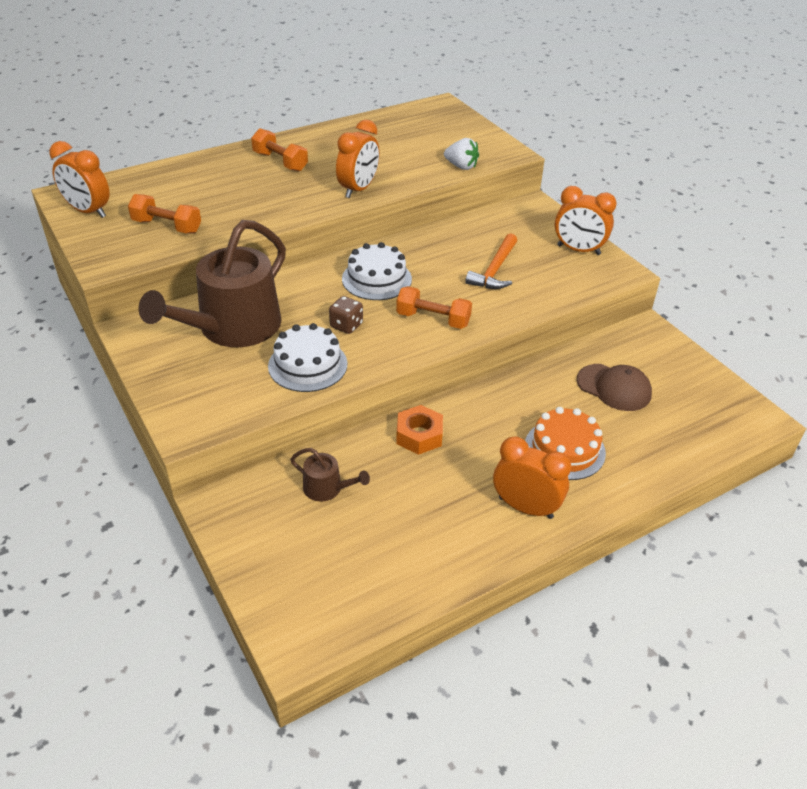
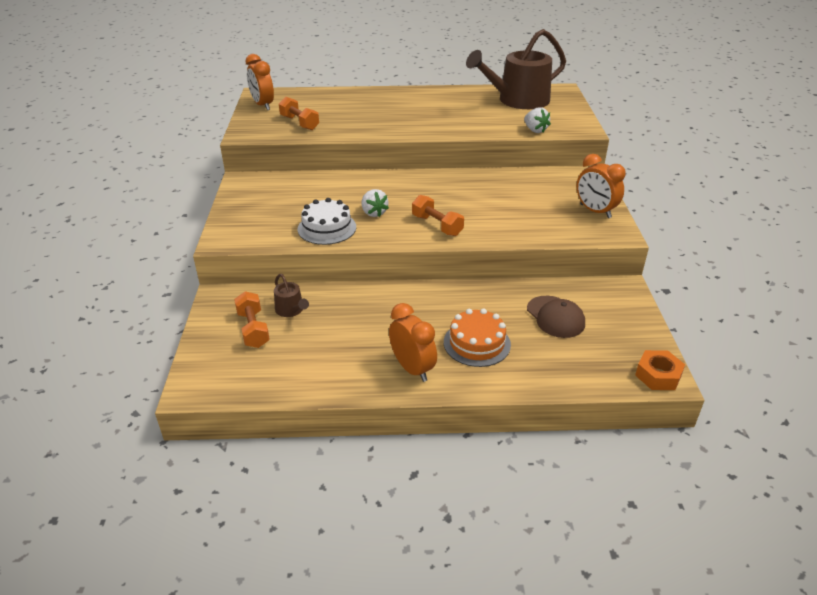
camera: 30 degrees right, 5 degrees down
brown watering can [138,220,286,347] -> brown watering can moved to [466,29,566,109]
orange dumbbell [251,128,308,172] -> orange dumbbell moved to [234,291,270,348]
brown dice [329,296,363,334] -> white strawberry [362,189,389,217]
orange clock [336,120,380,198] -> none
white cake [342,242,412,300] -> none
orange nut [396,405,443,455] -> orange nut moved to [635,350,685,390]
orange hammer [465,233,517,289] -> none

